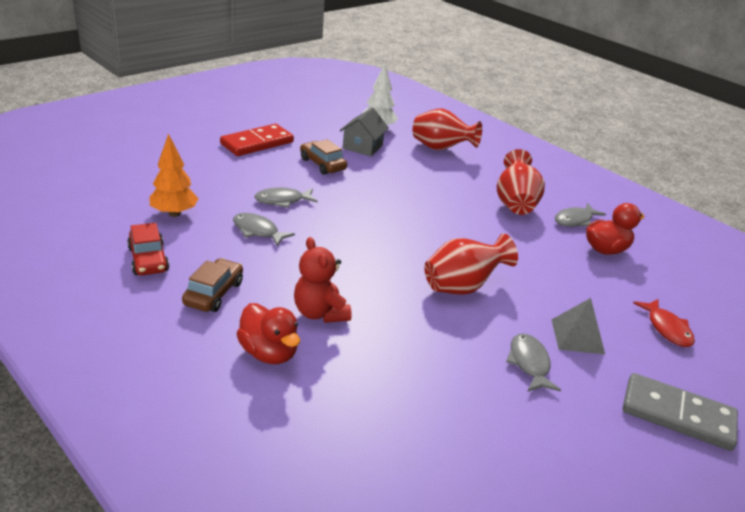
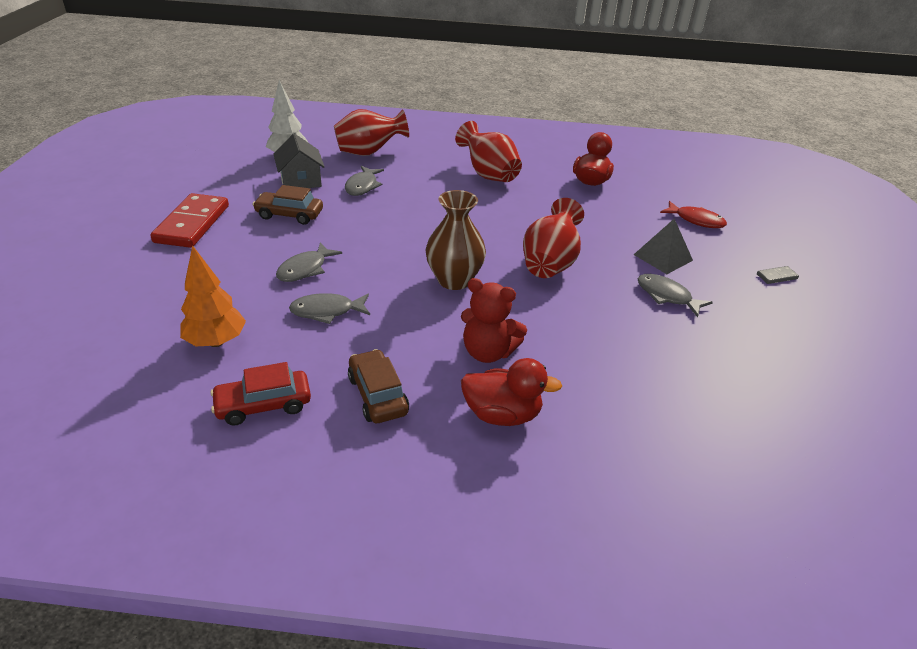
camera: 40 degrees left, 5 degrees up
red car [127,223,169,275] -> red car turned 135 degrees clockwise [211,362,311,426]
grey fish [555,203,606,227] -> grey fish moved to [345,166,384,196]
grey domino [623,373,738,451] -> grey domino [757,266,799,284], size x0.42
none -> brown vase [425,190,486,290]

